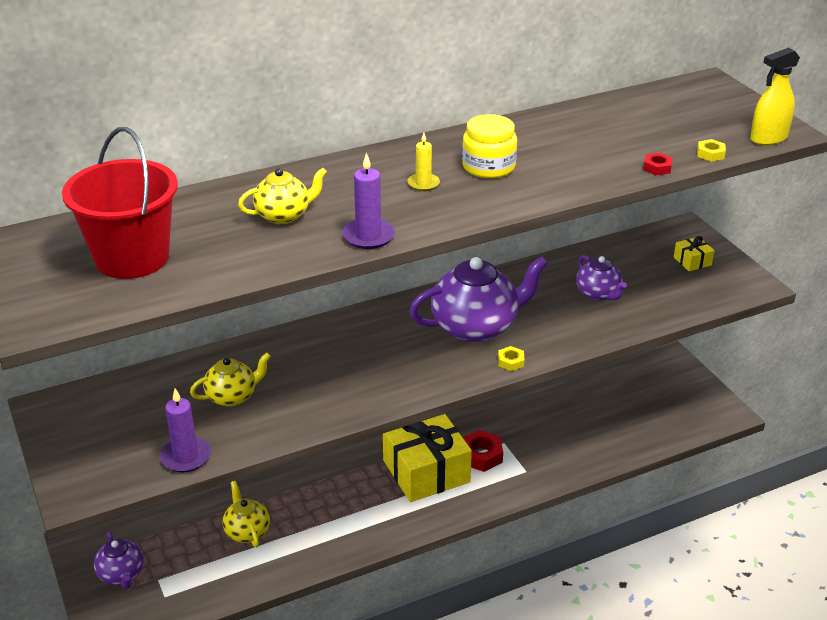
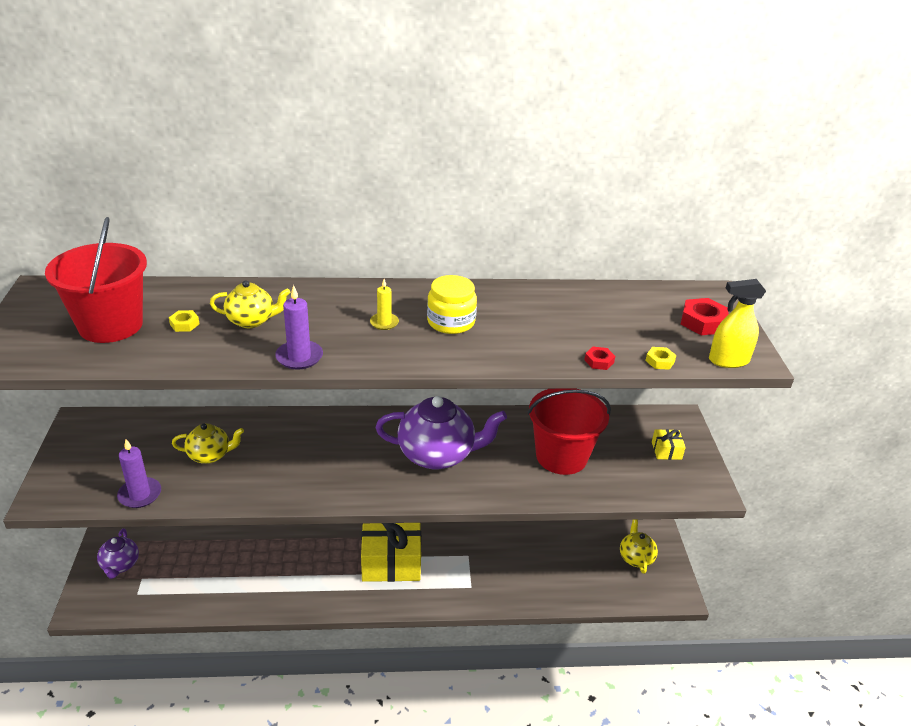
camera: 20 degrees right, 0 degrees up
yellow teapot [223,481,270,548] -> yellow teapot moved to [620,519,658,574]
red nut [463,430,503,472] -> red nut moved to [680,298,729,335]
yellow nut [498,346,524,371] -> yellow nut moved to [169,310,200,332]
purple teapot [576,255,627,301] -> red bucket [527,389,611,475]

